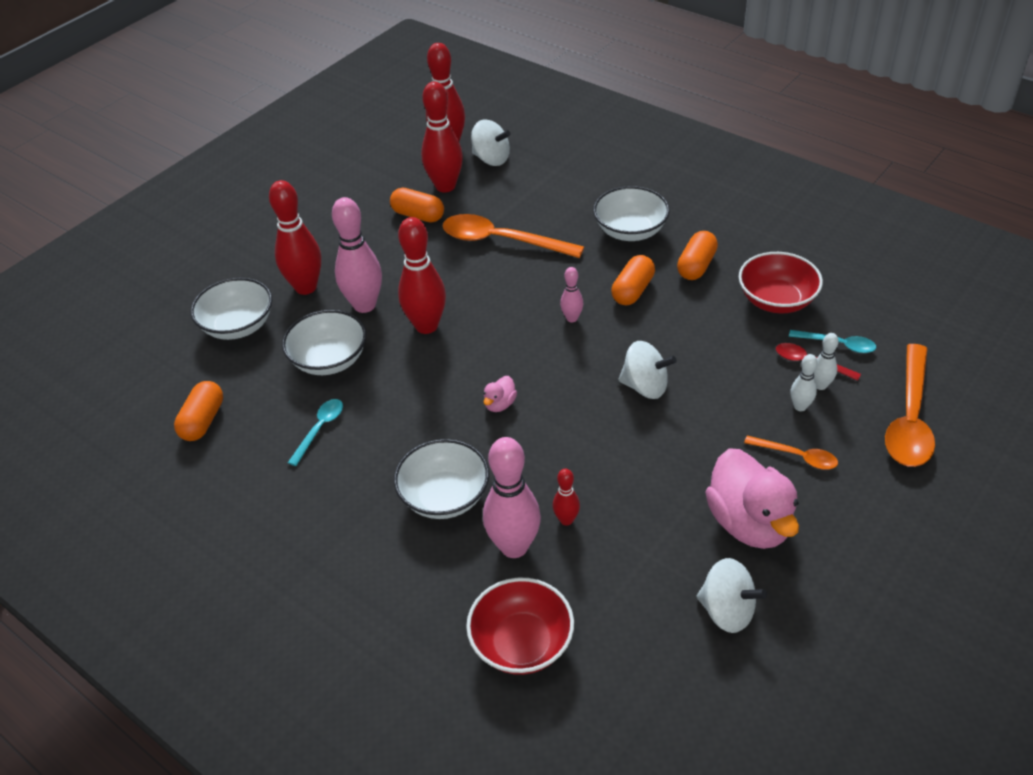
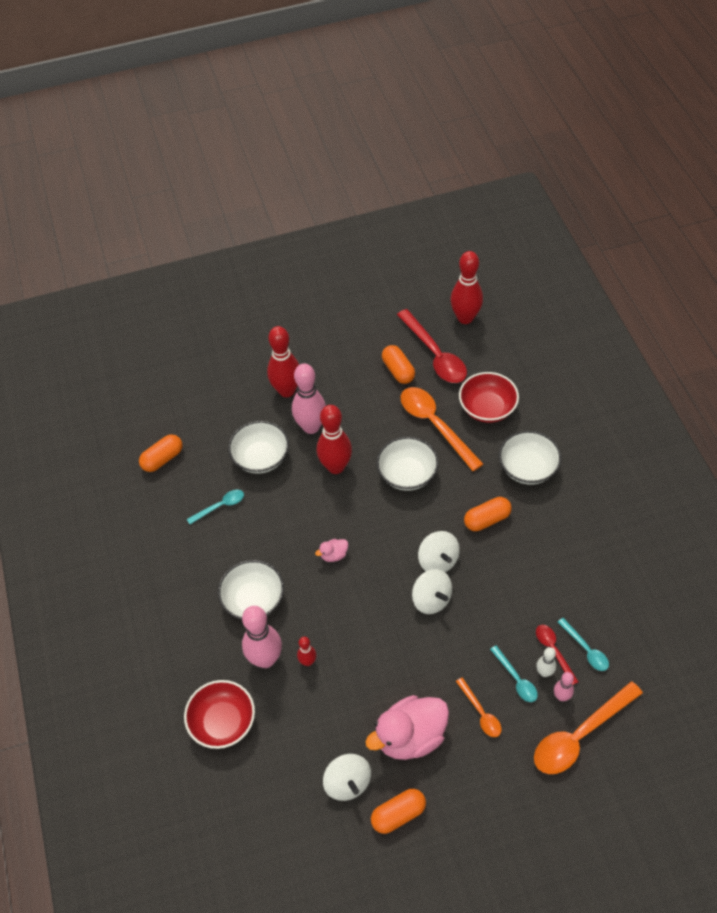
camera: 35 degrees right, 10 degrees up
white bowl [191,278,272,340] -> white bowl moved to [376,437,439,491]
red bowling pin [421,82,463,192] -> red spoon [397,309,467,383]
white spinning top [471,120,511,166] -> white spinning top moved to [418,531,460,572]
pink bowling pin [560,267,583,322] -> pink bowling pin moved to [554,672,574,701]
orange capsule [677,231,718,280] -> orange capsule moved to [371,789,426,834]
pink duck [705,448,799,549] -> pink duck turned 45 degrees clockwise [365,695,449,760]
red bowl [739,252,823,313] -> red bowl moved to [459,372,519,423]
white bowling pin [790,354,818,411] -> turquoise spoon [490,645,538,702]

